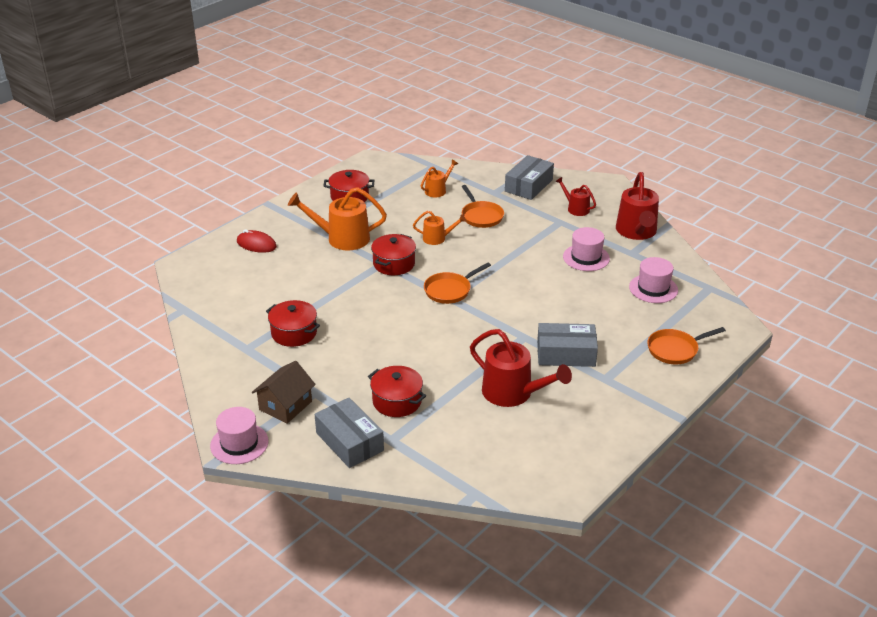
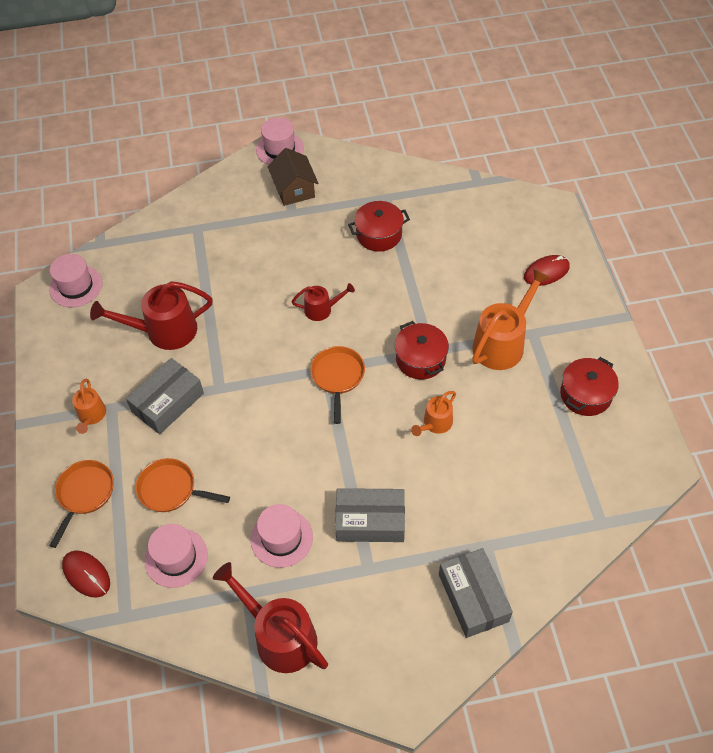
camera: 130 degrees right, 20 degrees up
grey box [315,398,384,468] -> grey box moved to [335,488,405,542]
red pot [368,366,426,417] -> none
orange watering can [421,160,458,197] -> orange watering can moved to [72,379,106,434]
orange pan [462,185,504,228] -> orange pan moved to [136,458,230,512]
red watering can [555,177,596,216] -> red watering can moved to [291,283,355,321]
none -> pink hat [49,254,102,307]
none -> red mouse [62,550,110,598]

